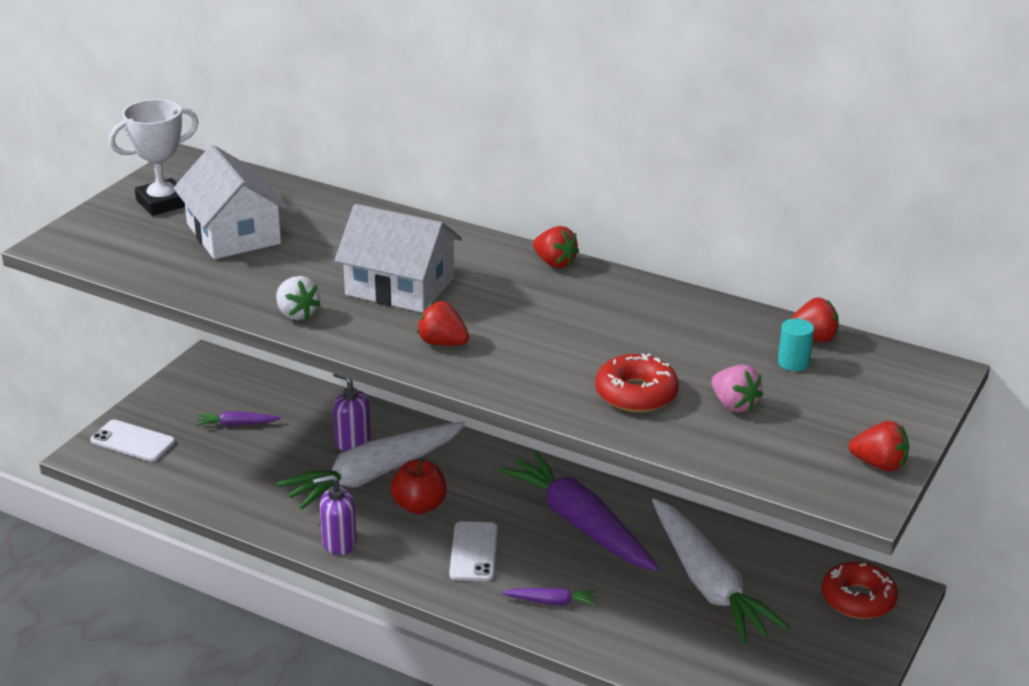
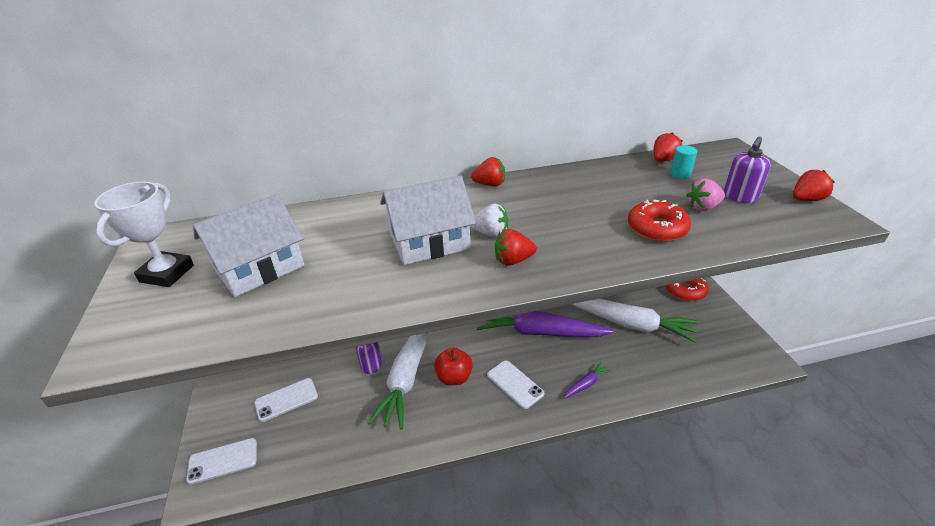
camera: 40 degrees left, 5 degrees up
white house [174,145,288,259] -> white house turned 60 degrees counterclockwise [193,194,304,297]
purple carrot [196,411,281,426] -> white phone [254,378,318,422]
white strawberry [276,276,321,320] -> white strawberry moved to [470,204,508,238]
purple soap dispenser [313,475,357,555] -> purple soap dispenser moved to [724,137,771,203]
pink strawberry [711,365,763,413] -> pink strawberry turned 150 degrees clockwise [686,178,725,211]

